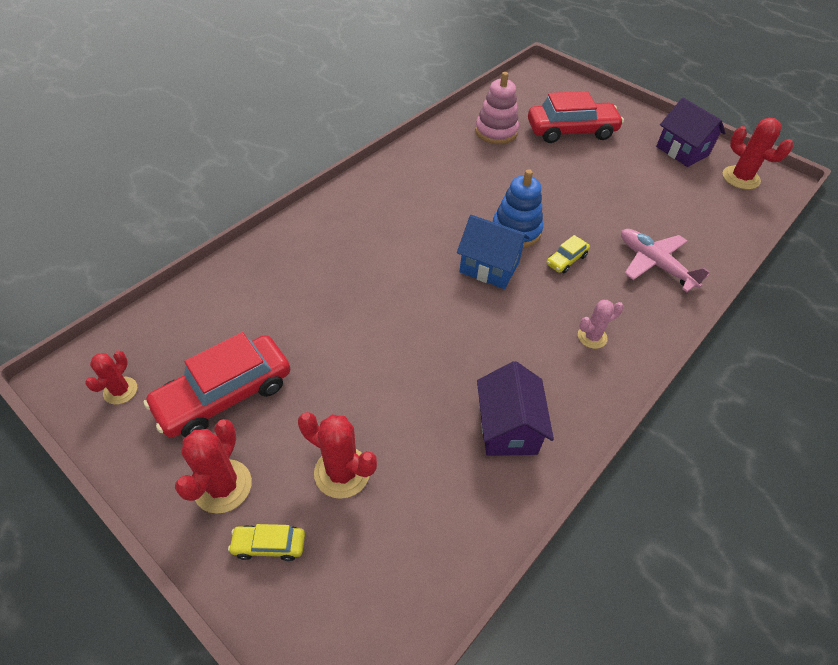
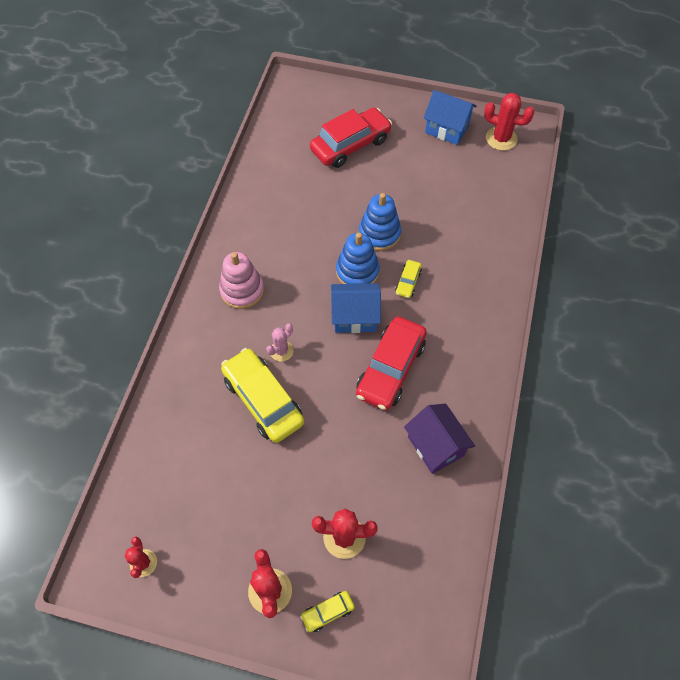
camera: 25 degrees left, 10 degrees up
red car [144,332,290,438] -> red car moved to [356,316,427,410]
pink stacking toy [475,72,519,144] -> pink stacking toy moved to [219,252,264,309]
pink cactus [578,300,624,349] -> pink cactus moved to [266,323,294,362]
pink plane [621,229,710,292] -> none
purple house [656,97,725,167] -> blue house [424,90,477,145]
none -> yellow car [221,348,304,443]
none -> blue stacking toy [359,193,401,251]

